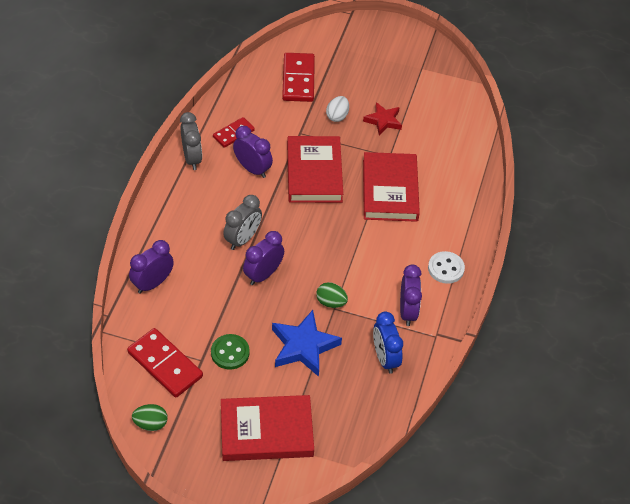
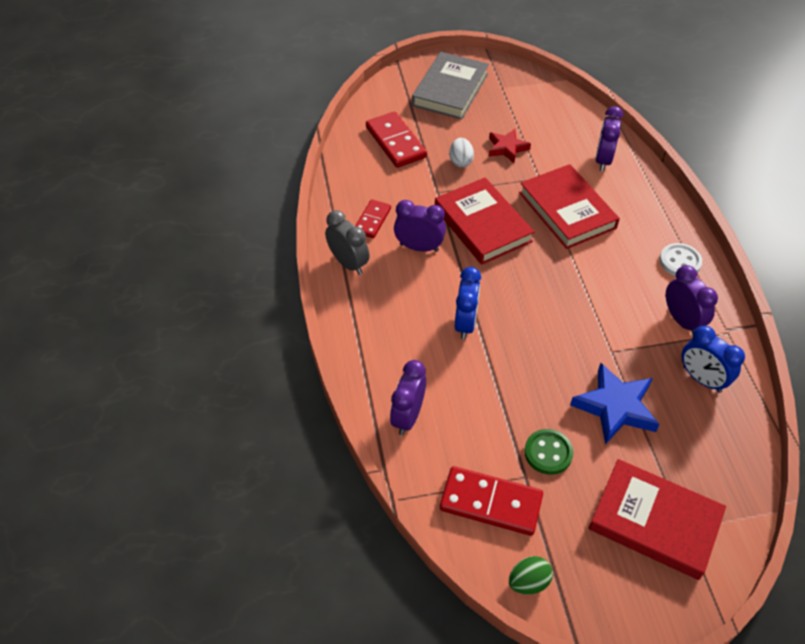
camera: 25 degrees left, 0 degrees up
red book [221,395,314,461] -> red book turned 60 degrees clockwise [589,459,726,580]
grey clock [224,195,262,250] -> blue clock [455,267,481,340]
purple clock [243,231,284,285] -> purple clock moved to [595,106,623,171]
green egg [316,282,348,308] -> none
none -> grey book [412,52,489,120]

